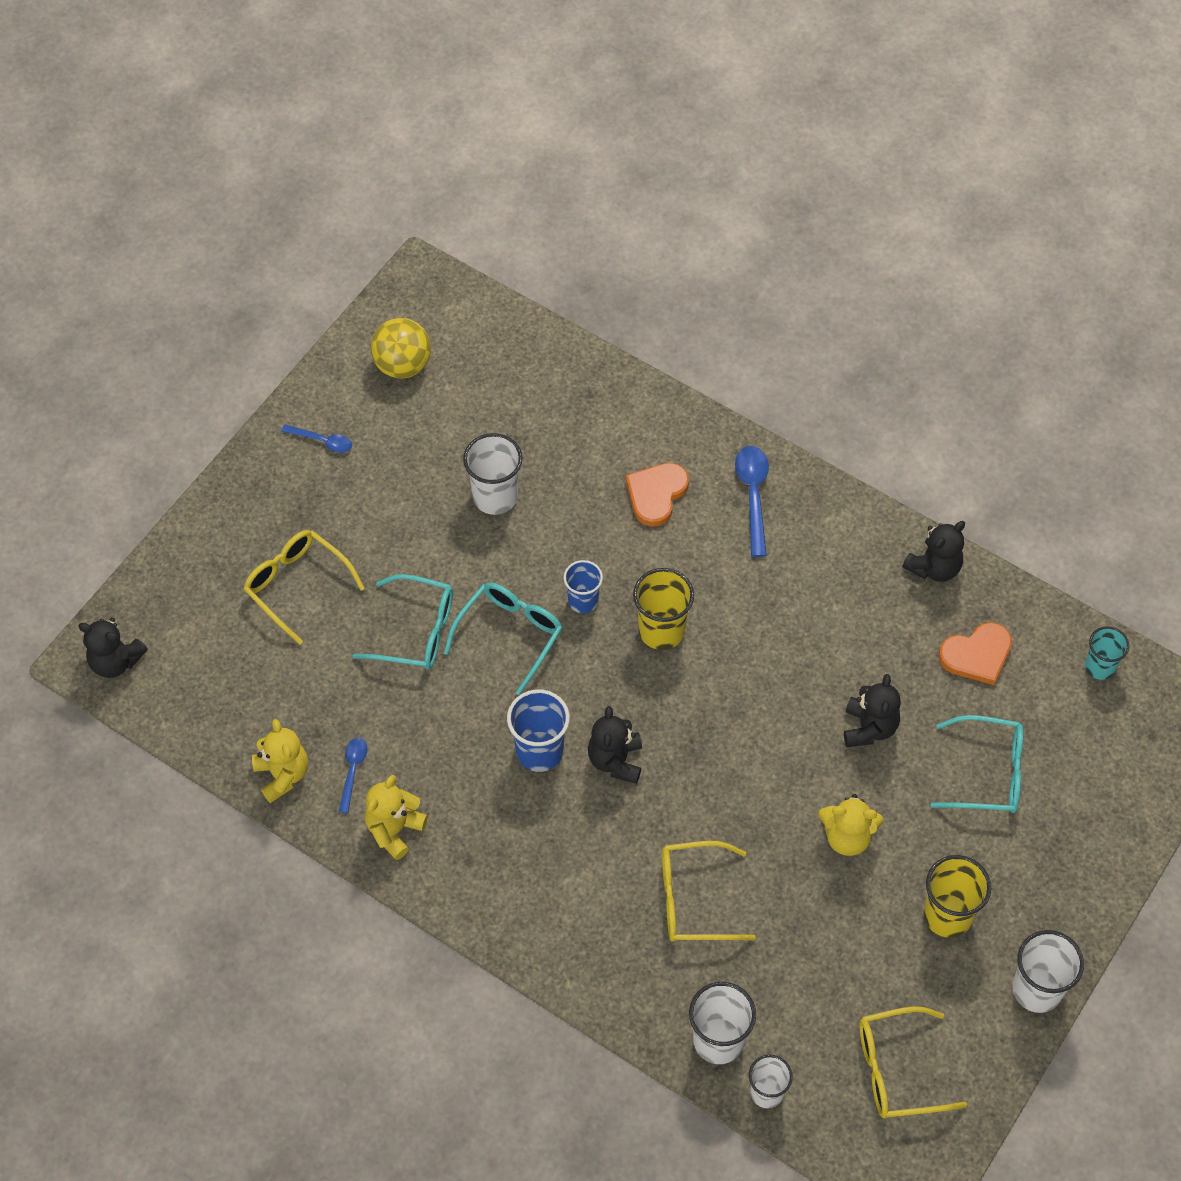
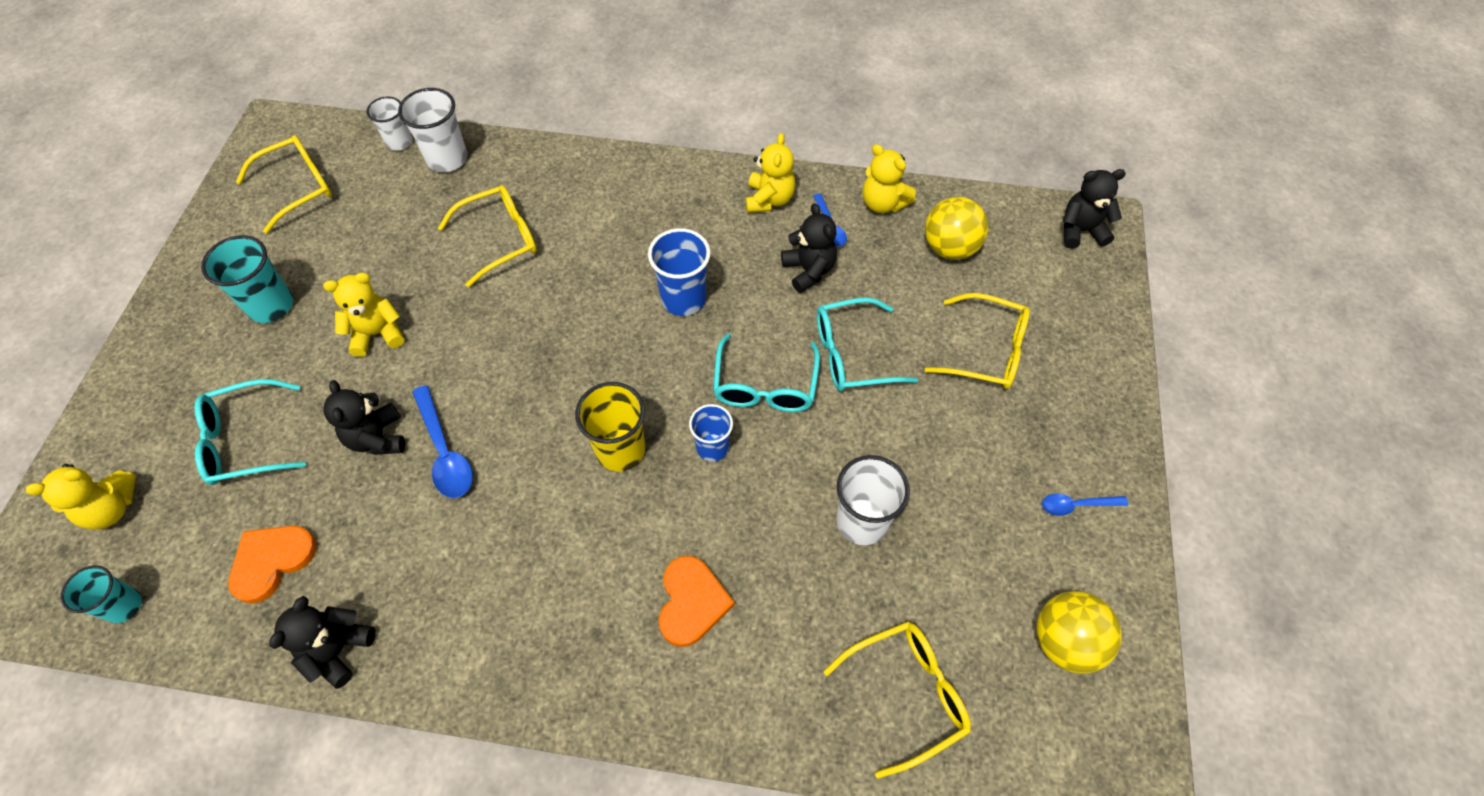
camera: 155 degrees right, 0 degrees up
black teddy bear [588,706,642,784] -> black teddy bear moved to [781,203,837,293]
blue spoon [735,446,769,557] -> blue spoon moved to [412,385,473,498]
yellow cup [923,855,991,938] -> turquoise cup [201,235,293,323]
white cup [1012,930,1084,1013] -> none
none -> yellow teddy bear [26,464,136,529]
none -> yellow glasses [823,621,971,778]
none -> yellow ball [925,197,988,260]

